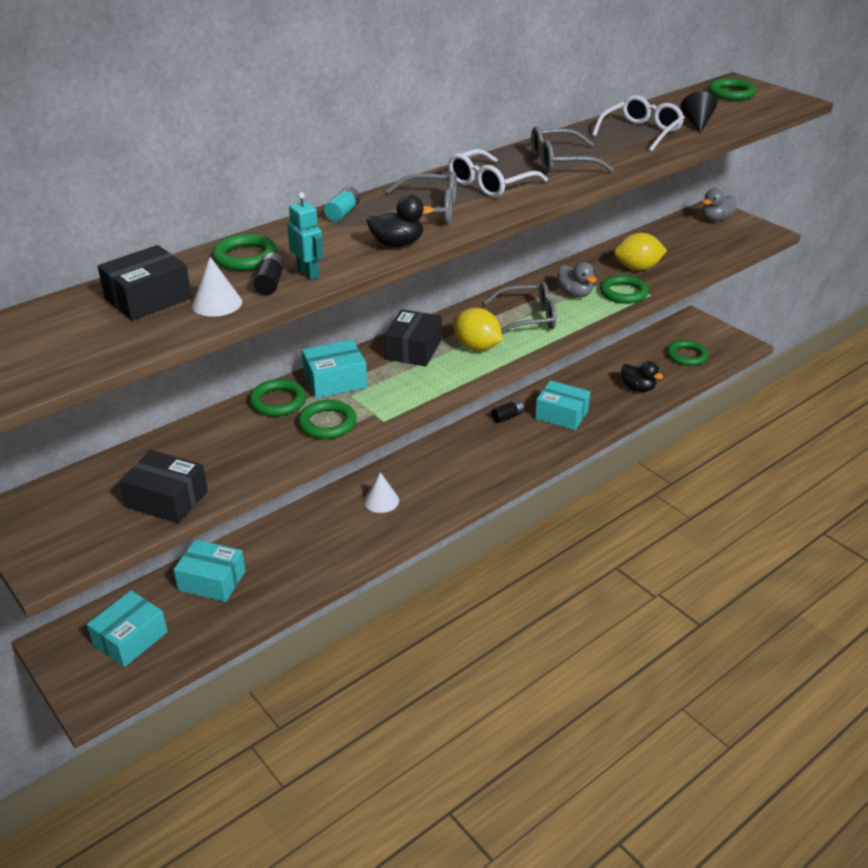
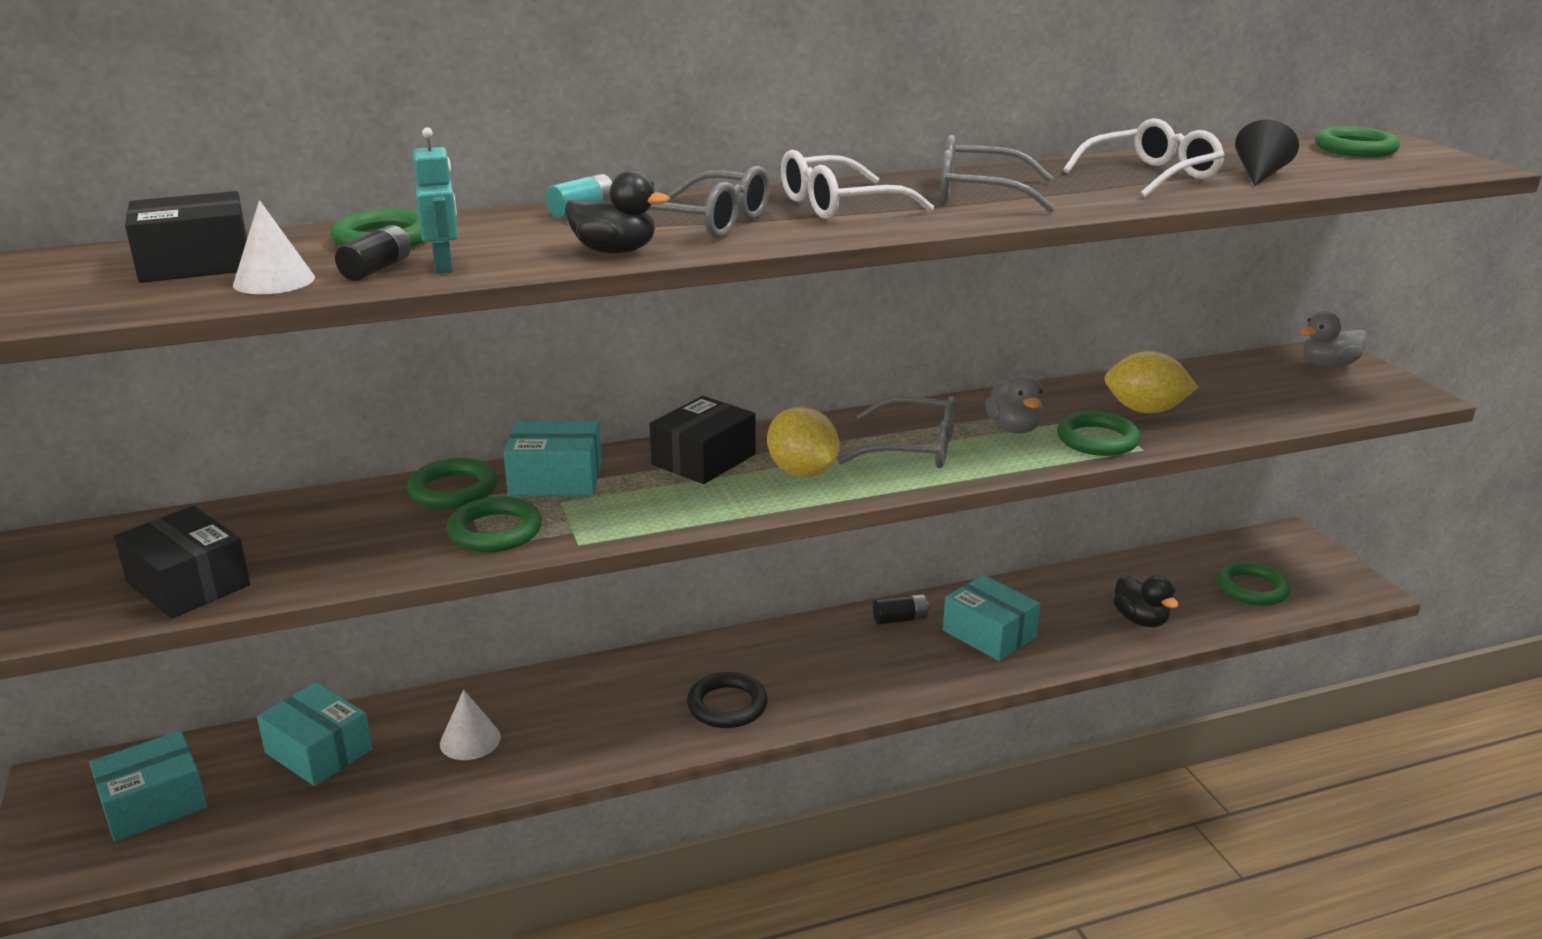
camera: 20 degrees right, 10 degrees down
white cone [364,472,399,513] -> white cone moved to [440,689,501,760]
none -> black ring [687,672,768,728]

